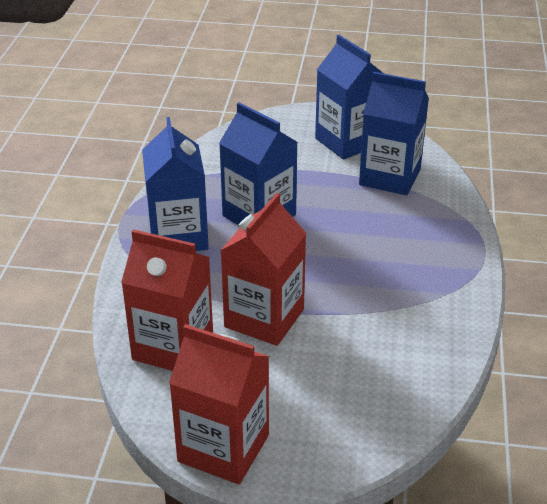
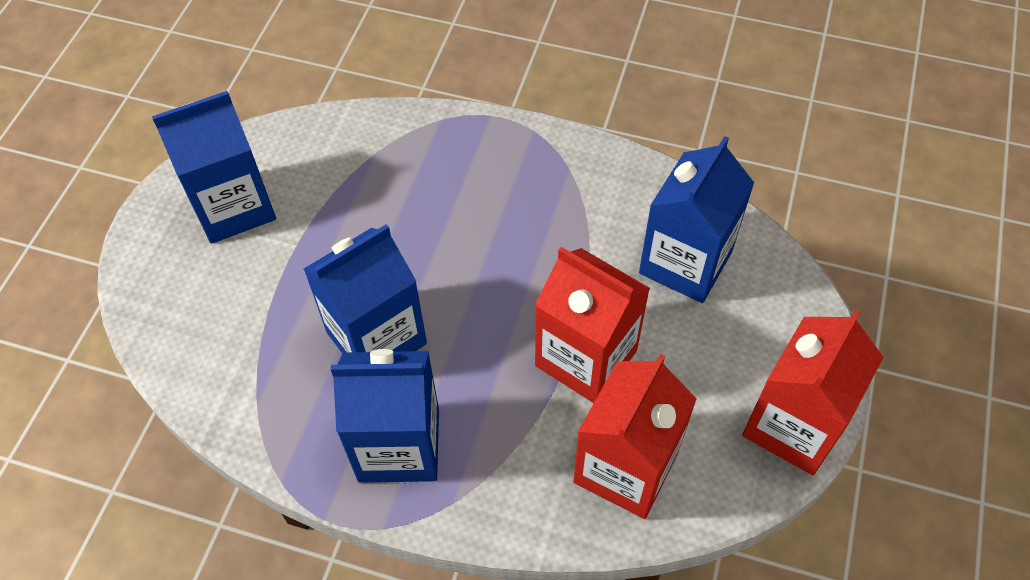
camera: 80 degrees left, 20 degrees up
blue carton [359,72,429,195] -> blue carton moved to [639,136,754,303]

